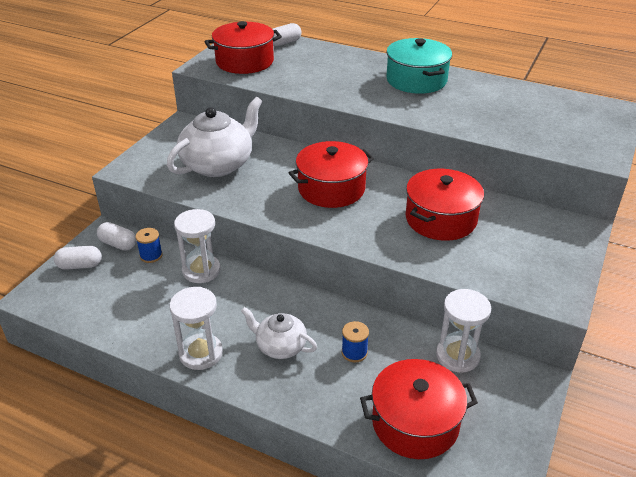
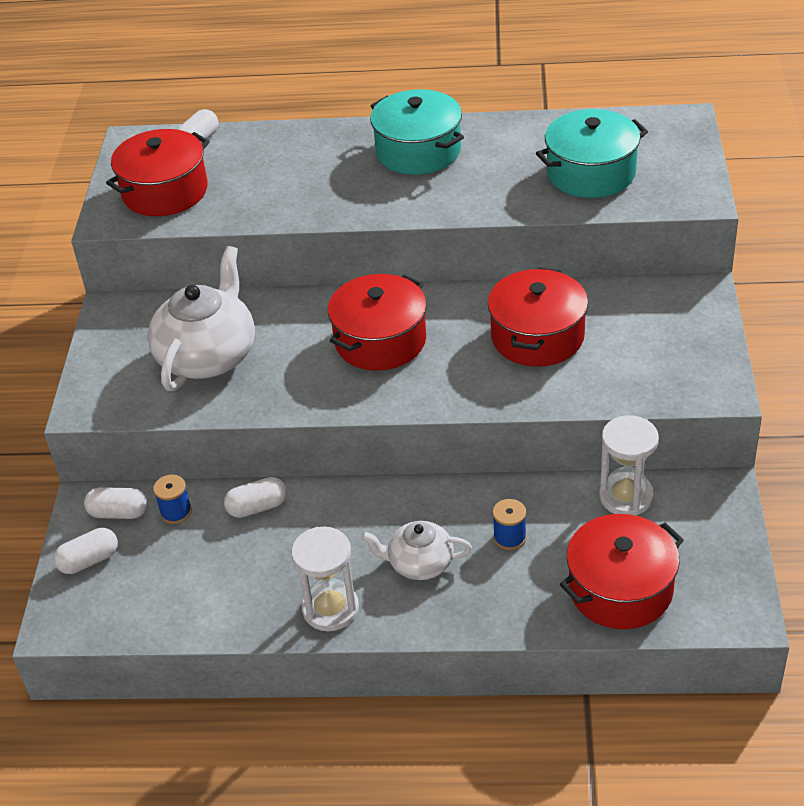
camera: 20 degrees left, 5 degrees up
white hourglass [174,209,221,283] -> white capsule [224,477,287,518]
none -> turquoise pot [536,109,648,198]

